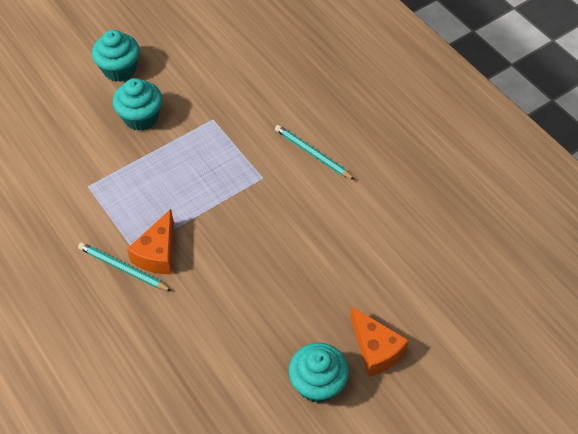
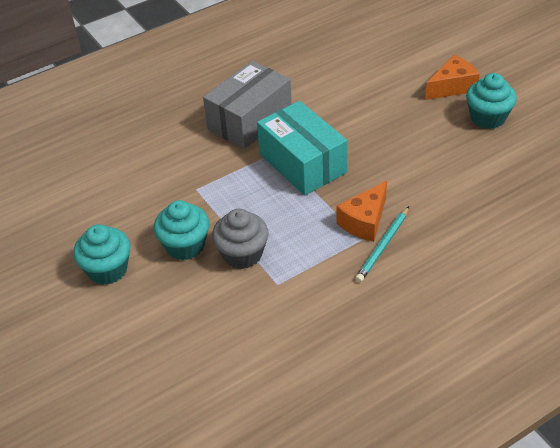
camera: 85 degrees left, 10 degrees down
orange cheese [127,209,174,274] -> orange cheese turned 105 degrees clockwise [336,181,387,242]
turquoise pencil [275,125,355,180] -> grey box [203,61,292,149]
none -> grey cupcake [212,209,269,269]
none -> turquoise box [257,101,347,196]

